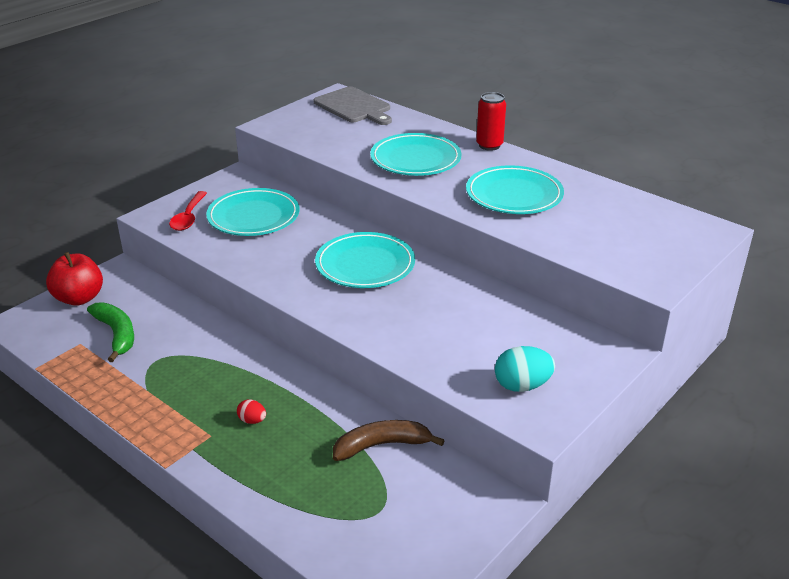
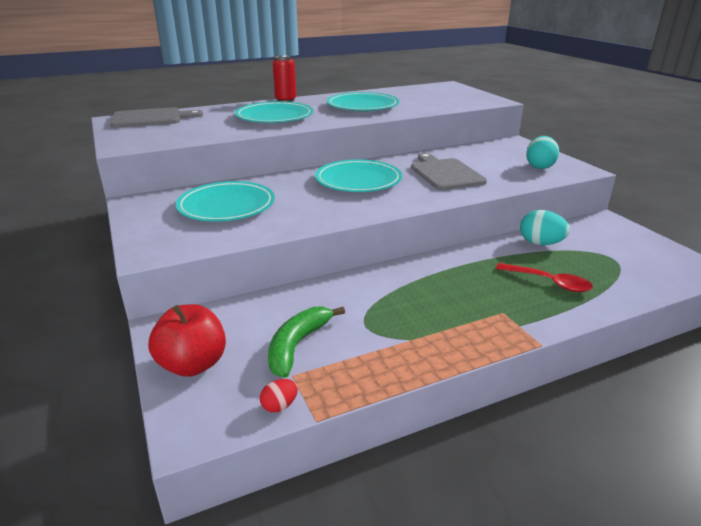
camera: 65 degrees left, 5 degrees down
green banana [87,302,134,362] -> green banana turned 60 degrees counterclockwise [268,306,345,378]
red spoon [169,191,207,231] -> red spoon moved to [496,263,593,292]
red egg [237,399,266,424] -> red egg moved to [260,379,298,412]
brown banana [333,420,445,461] -> turquoise egg [520,210,570,245]
none -> grey cutting board [411,153,487,190]

